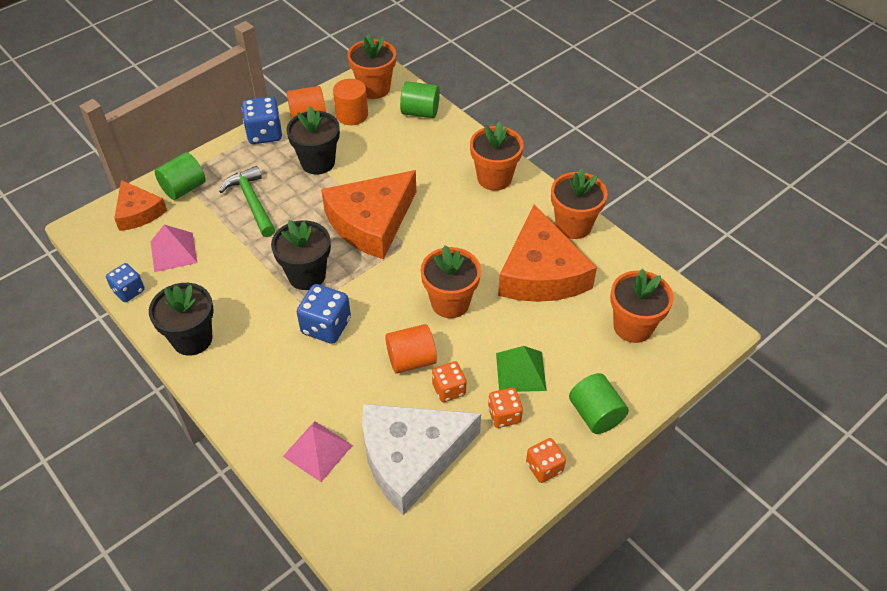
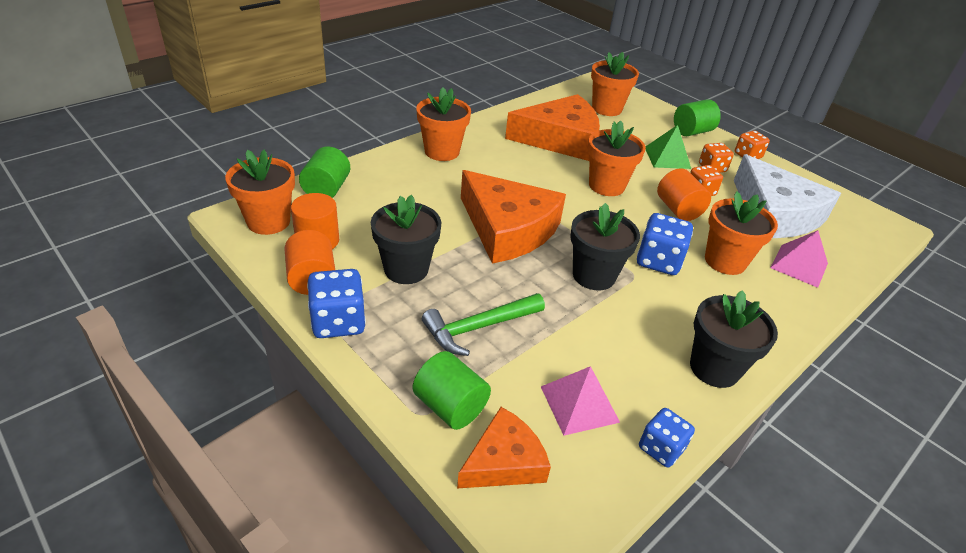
camera: 95 degrees left, 10 degrees down
orange flower pot [551,168,608,239] -> orange flower pot moved to [705,191,778,275]

